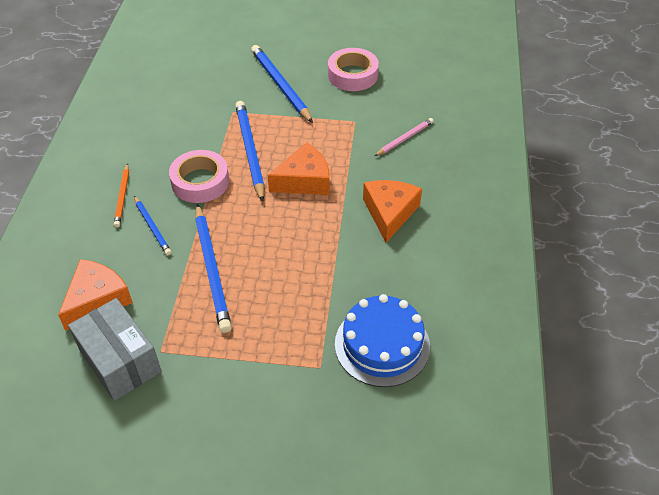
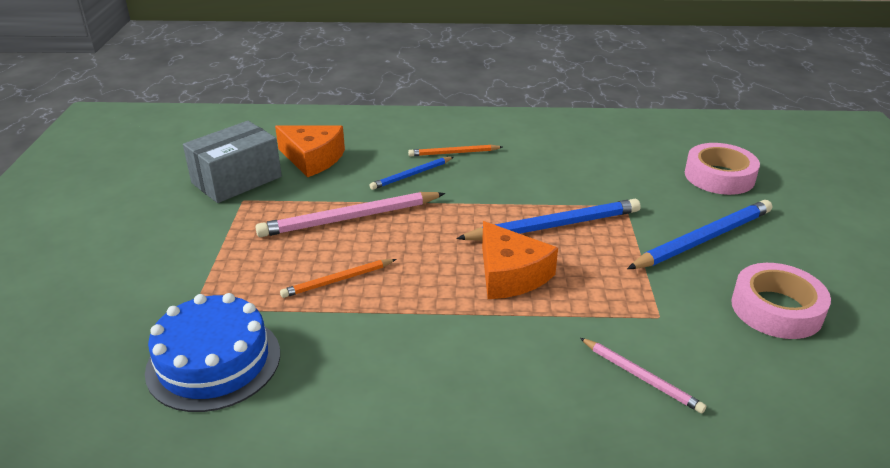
camera: 85 degrees right, 15 degrees down
pink tape [169,150,229,203] -> pink tape moved to [685,143,760,195]
blue pencil [195,204,232,333] -> pink pencil [255,192,445,237]
orange cheese [363,180,422,243] -> none
none -> orange pencil [280,259,397,298]

